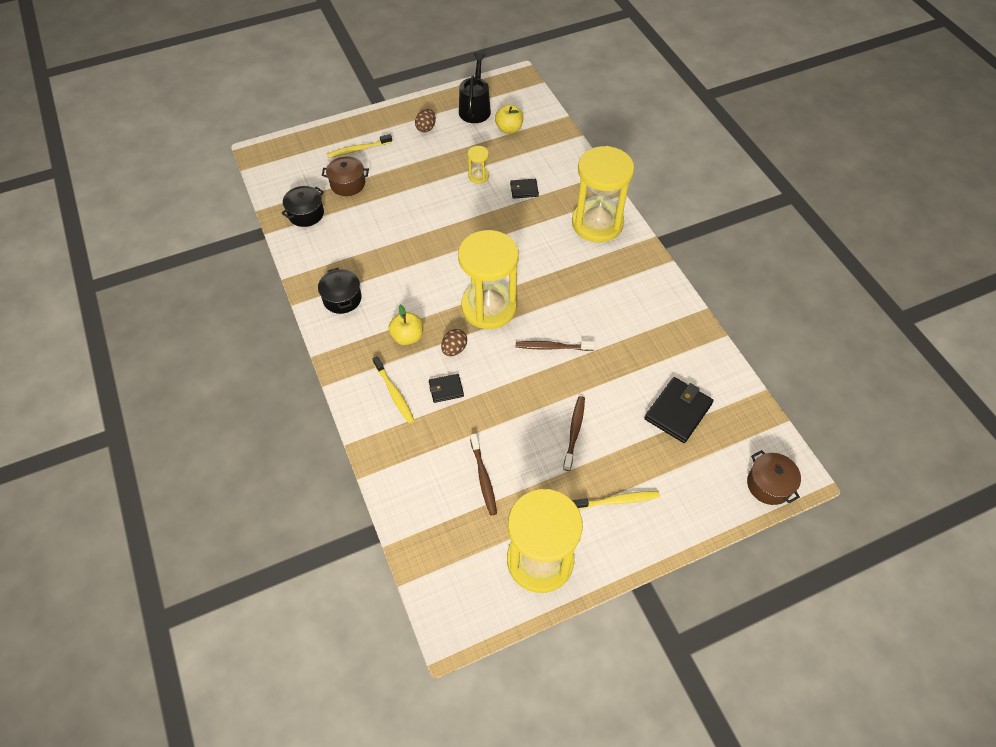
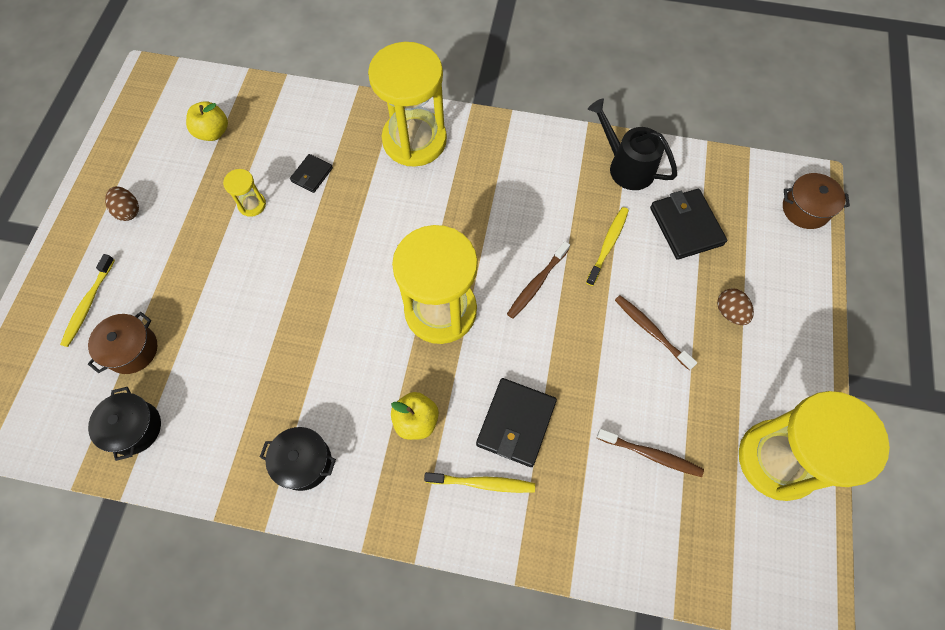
camera: 55 degrees left, 10 degrees up
black wallet [429,374,464,403] -> black wallet [476,378,557,467], size x1.79
brown egg [441,329,467,356] -> brown egg moved to [717,288,754,325]
black watering can [459,53,491,123] -> black watering can moved to [588,98,677,190]
yellow toothbrush [573,491,660,509] -> yellow toothbrush moved to [586,207,629,286]

